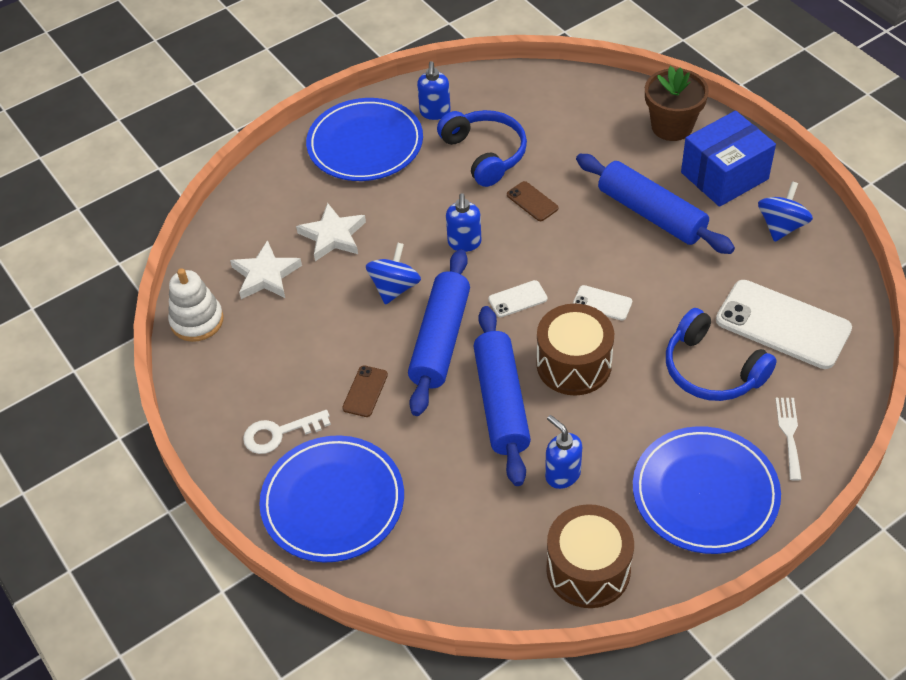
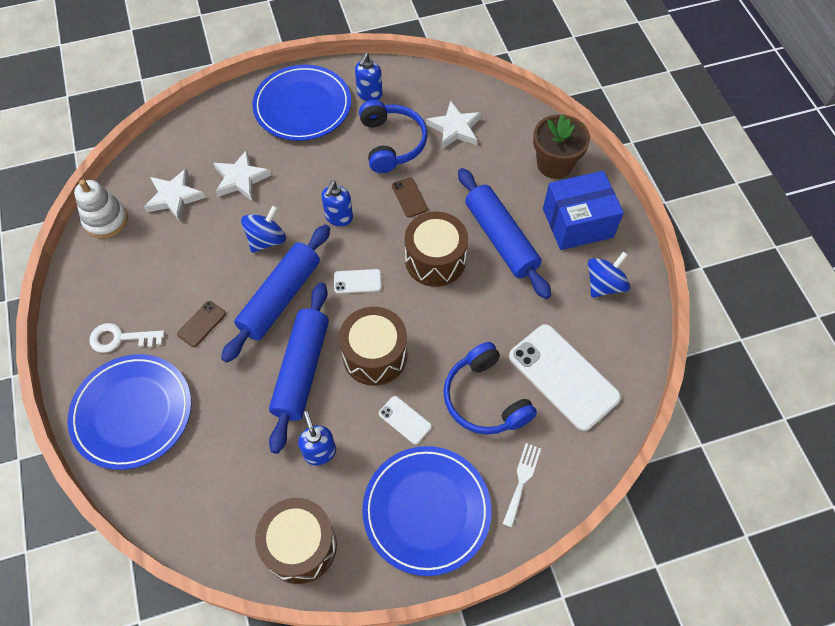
camera: 15 degrees right, 10 degrees up
white phone [573,285,632,321] -> white phone moved to [379,396,432,445]
none -> brown drum [405,212,468,287]
none -> white star [426,100,481,149]

